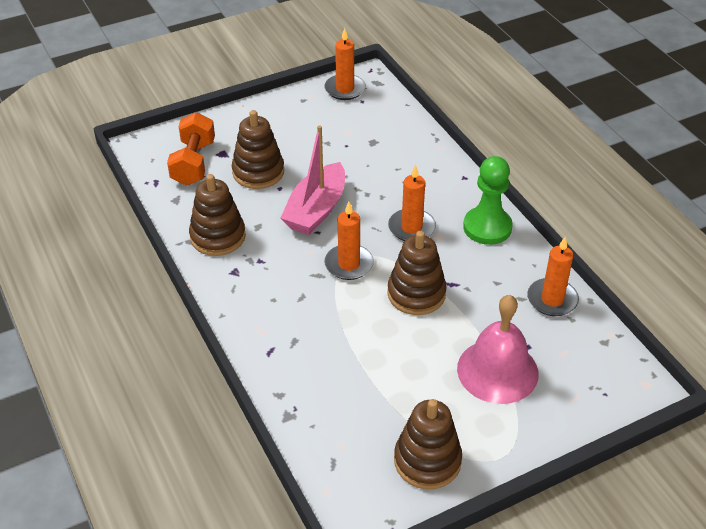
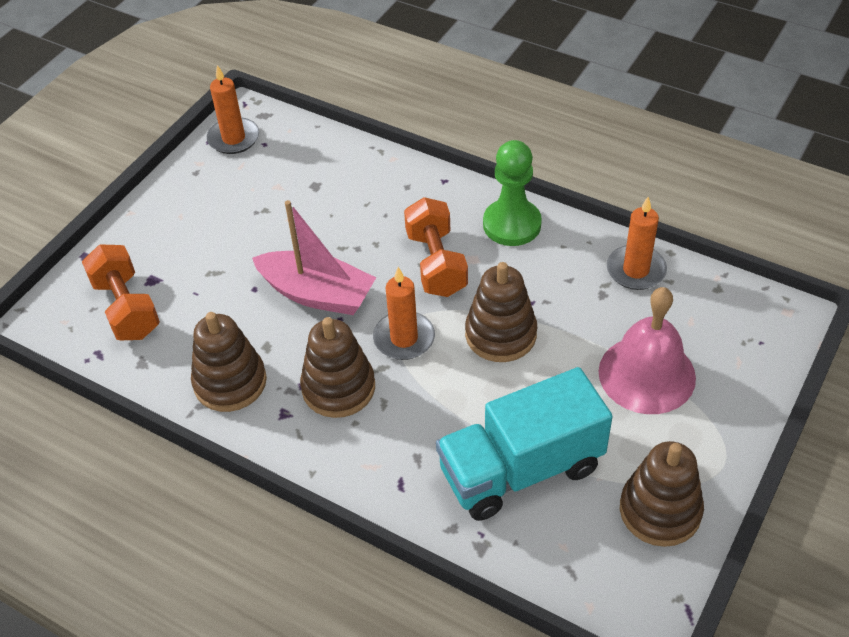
camera: 30 degrees left, 5 degrees up
brown stacking toy [232,110,284,189] -> brown stacking toy moved to [300,317,375,418]
pink boat [281,125,345,235] -> pink boat turned 60 degrees counterclockwise [252,200,376,315]
orange candle [388,164,436,241] -> orange dumbbell [404,197,468,297]
none -> turquoise truck [436,367,613,521]

